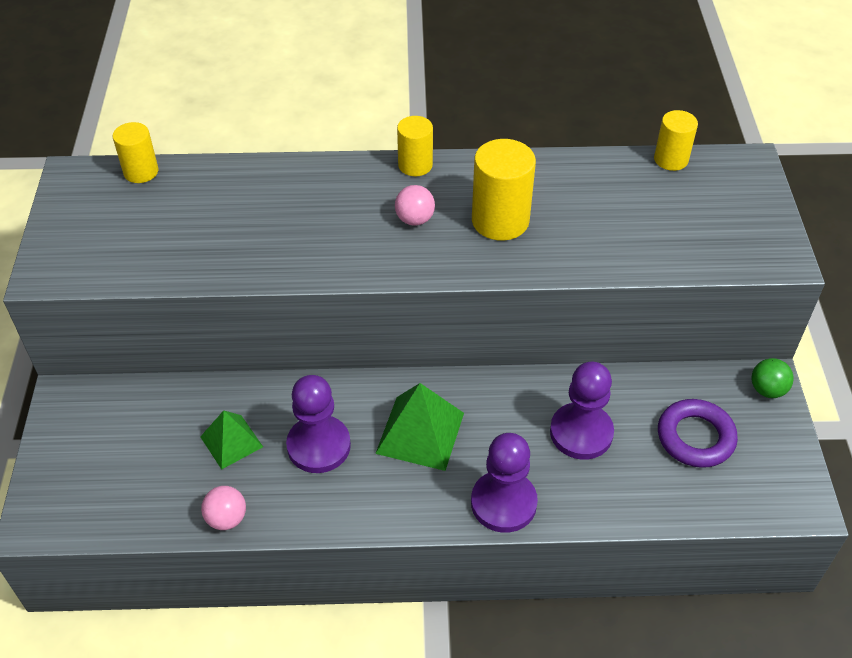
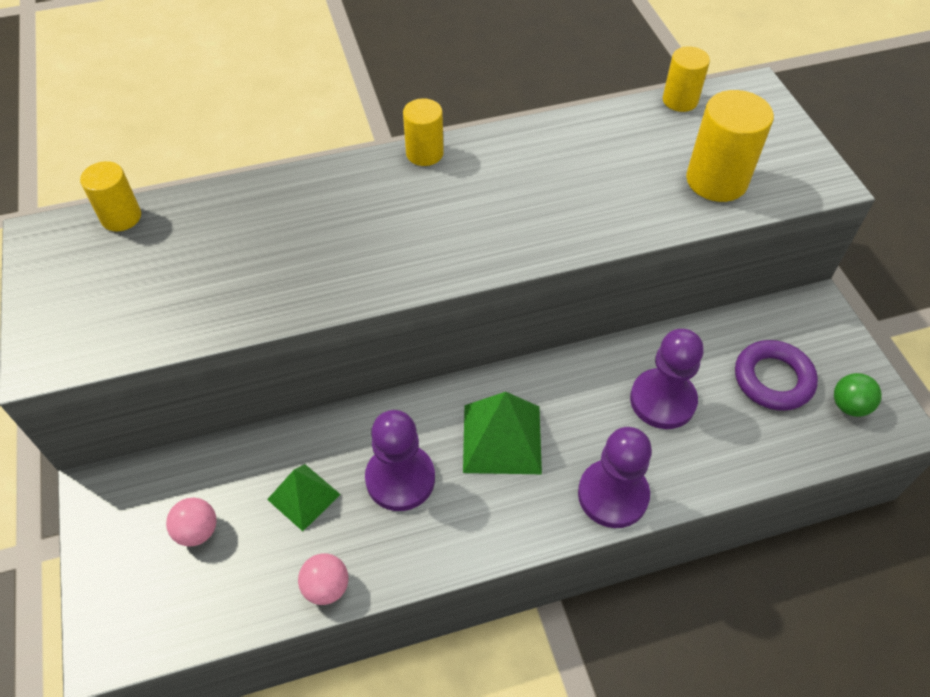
camera: 15 degrees left, 5 degrees up
pink ball [395,185,435,226] -> pink ball moved to [166,498,217,547]
yellow cylinder [472,139,536,241] -> yellow cylinder moved to [686,90,774,202]
green ball [751,358,794,398] -> green ball moved to [834,373,882,417]

